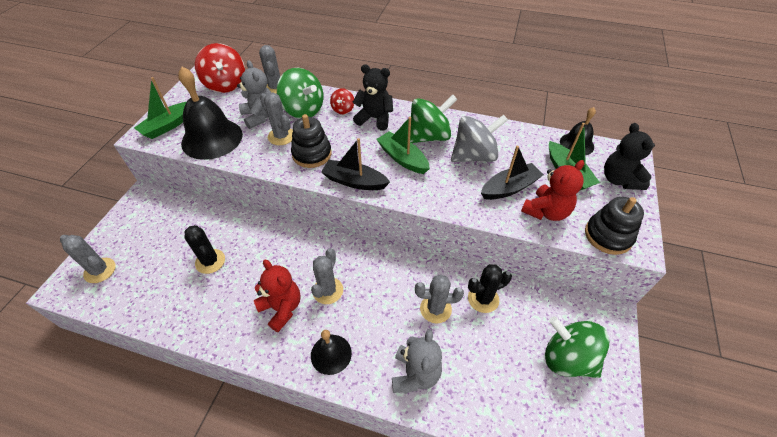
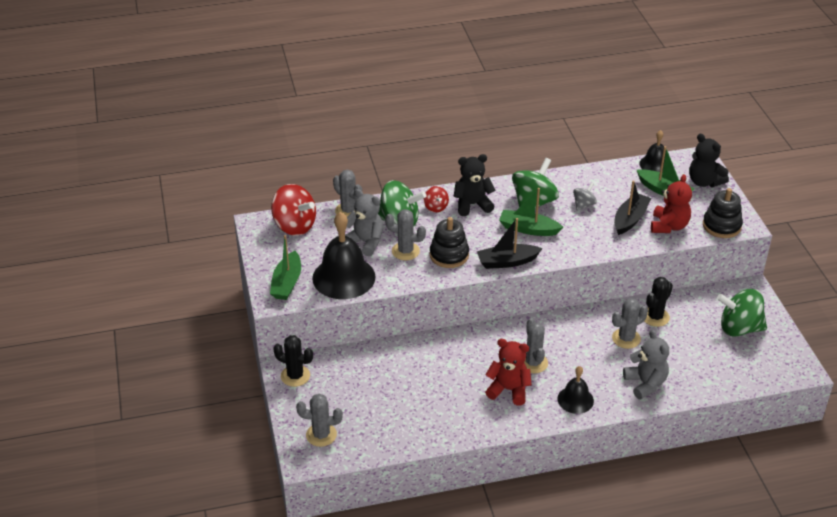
camera: 30 degrees left, 10 degrees down
black cactus [184,225,225,274] -> black cactus moved to [273,335,313,387]
grey spinning top [451,115,508,162] -> grey spinning top [573,182,597,211], size x0.51

